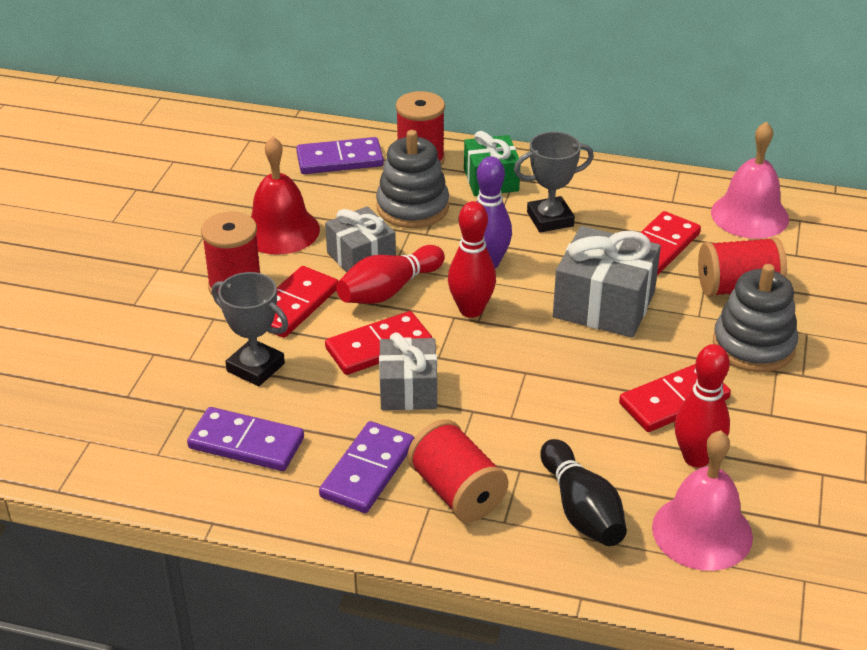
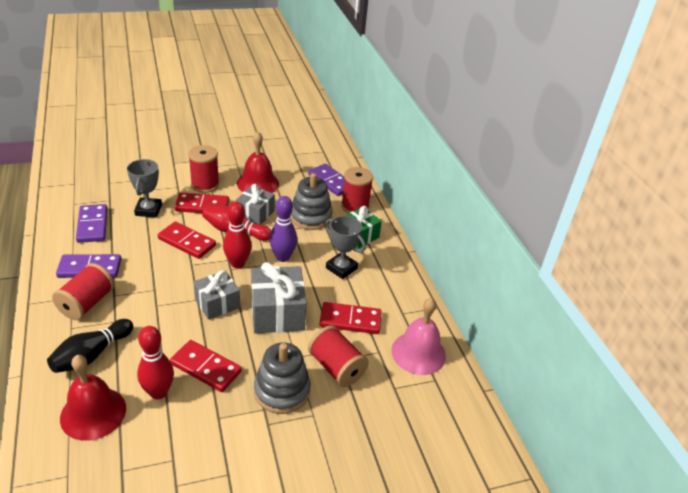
camera: 55 degrees right, 0 degrees up
grey gift [379,332,437,410] -> grey gift moved to [193,270,240,320]
pink bell [652,430,753,571] -> red bell [60,355,126,441]

